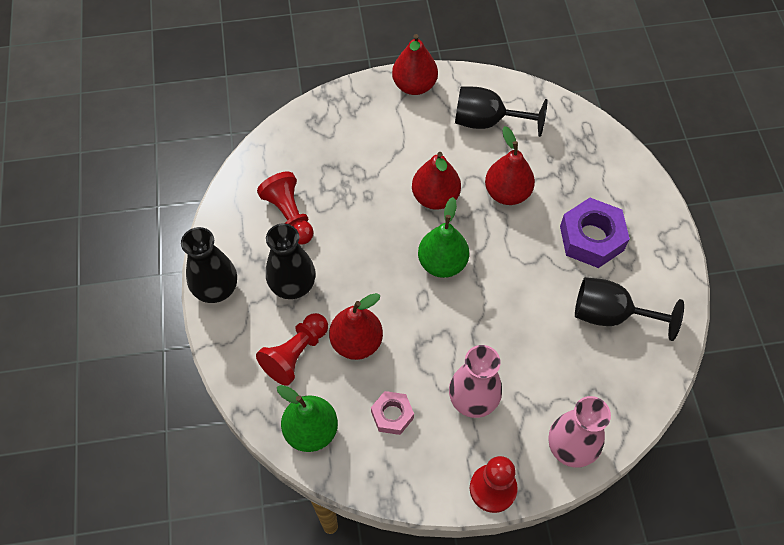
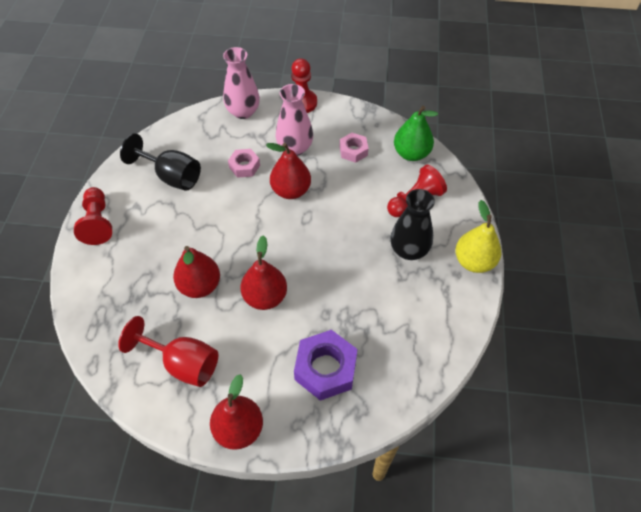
camera: 165 degrees left, 5 degrees down
black vase [181,227,237,303] -> yellow pear [455,200,501,273]
red pawn [257,172,314,244] -> red pawn moved to [74,187,112,245]
red pear [329,293,383,360] -> red pear moved to [266,143,311,199]
green pear [418,197,469,278] -> none
black goblet [455,86,548,137] -> red goblet [118,316,219,387]
purple nut [560,198,630,268] -> purple nut moved to [294,330,358,401]
none -> pink nut [228,149,260,178]

